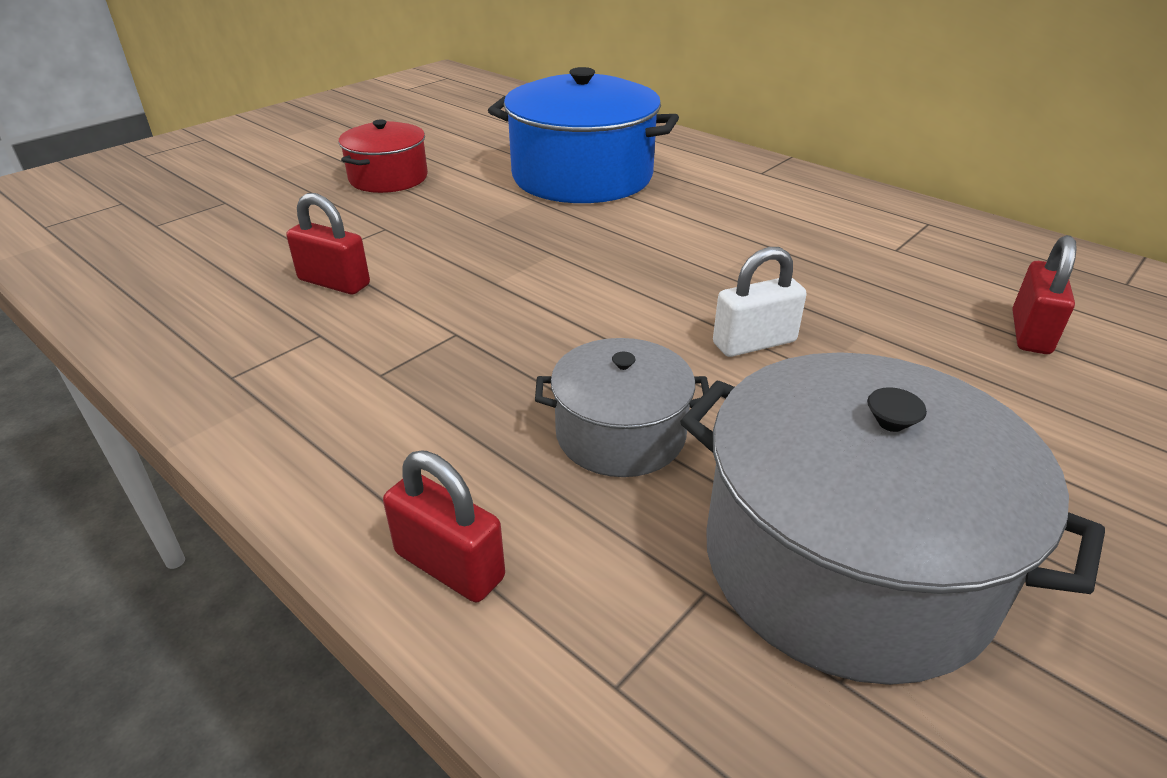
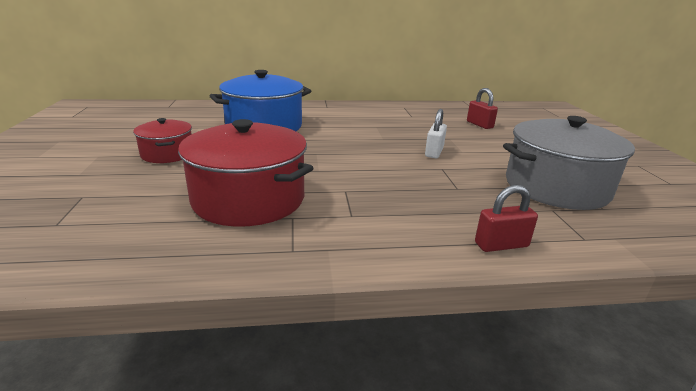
camera: 50 degrees left, 10 degrees down
red padlock [286,193,370,294] -> red pot [178,119,314,227]
grey pot [535,338,709,477] -> none

